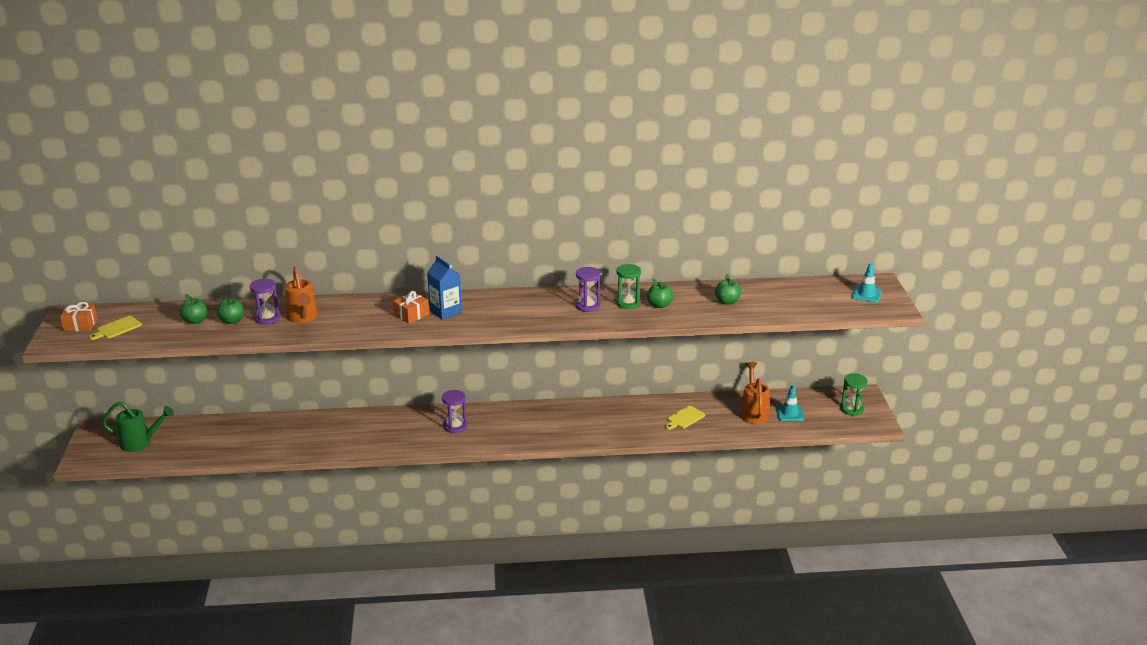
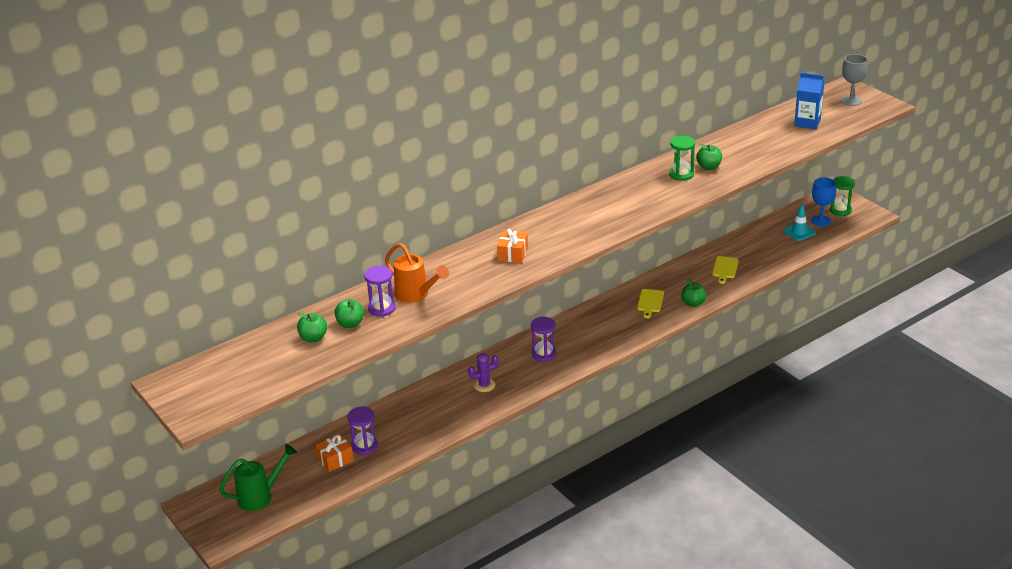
camera: 30 degrees left, 5 degrees up
orange gift [60,302,98,331] -> orange gift moved to [315,434,354,472]
yellow cutting board [89,316,142,340] -> yellow cutting board moved to [637,289,664,318]
blue carton [427,256,462,320] -> blue carton moved to [794,73,824,129]
purple hourglass [576,267,601,312] -> purple hourglass moved to [347,406,378,455]
green apple [715,274,741,305] -> green apple moved to [681,278,707,307]
orange watering can [740,362,770,424] -> none
turquoise traffic cone [851,263,882,303] -> grey goblet [841,54,868,106]
none -> purple cactus [468,353,499,392]
none -> blue goblet [811,178,836,226]

